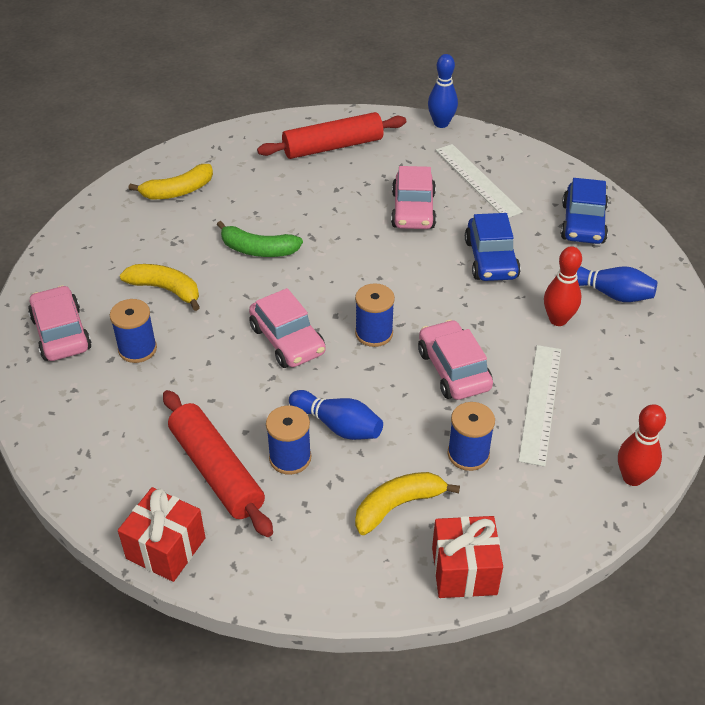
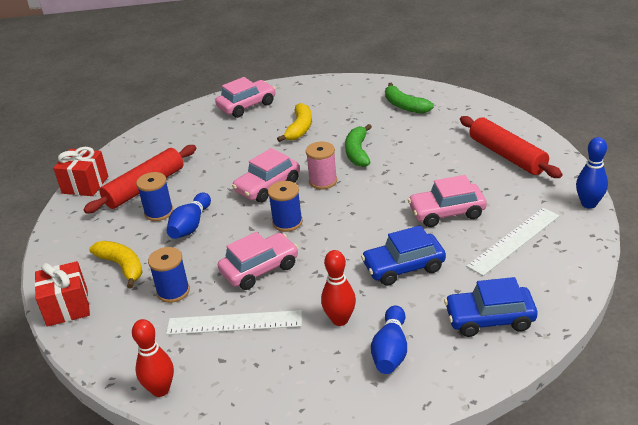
camera: 80 degrees right, 10 degrees down
blue spool [110,299,157,363] -> none
yellow banana [128,164,213,199] -> green banana [385,83,434,114]
none -> pink spool [306,142,337,189]

